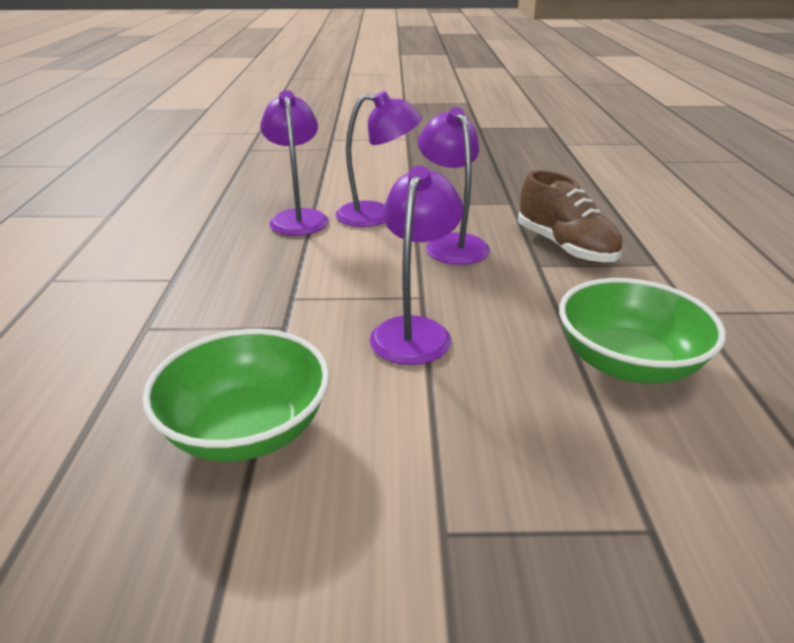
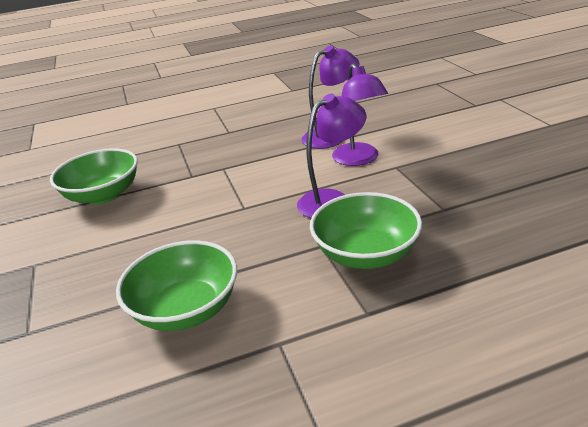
camera: 75 degrees right, 0 degrees up
purple lamp [370,165,463,365] -> none
brown shoe [518,170,623,263] -> green bowl [310,192,422,269]

